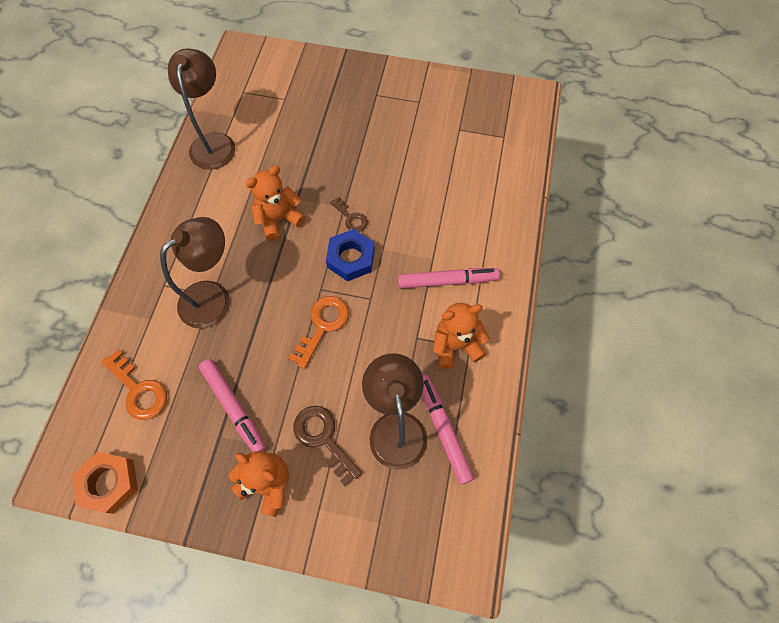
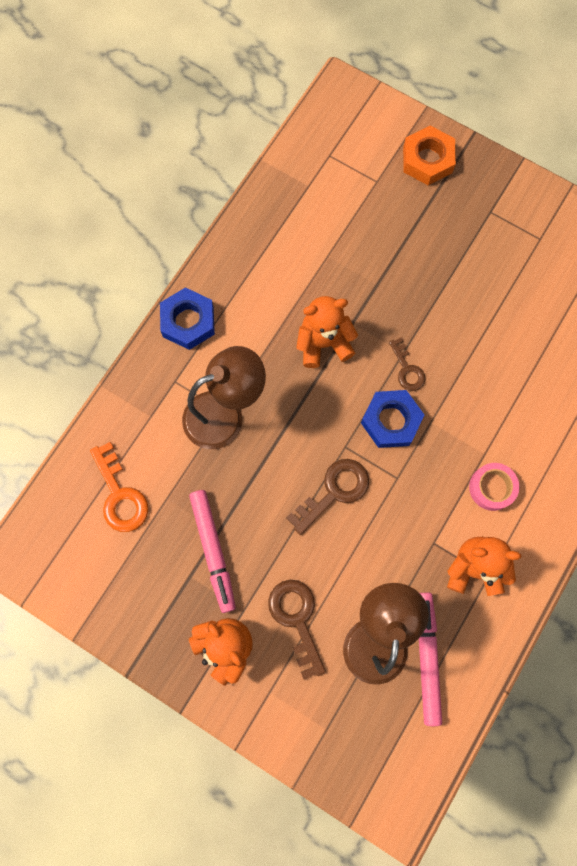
camera: 20 degrees right, 10 degrees up
orange nut [72,452,138,514] -> orange nut moved to [403,126,456,185]
brown lamp [168,48,235,170] -> none
orange key [288,296,349,369] -> brown key [286,459,369,535]
pink marker [398,268,500,289] -> pink tape [469,463,519,511]
none -> blue nut [160,287,215,350]

